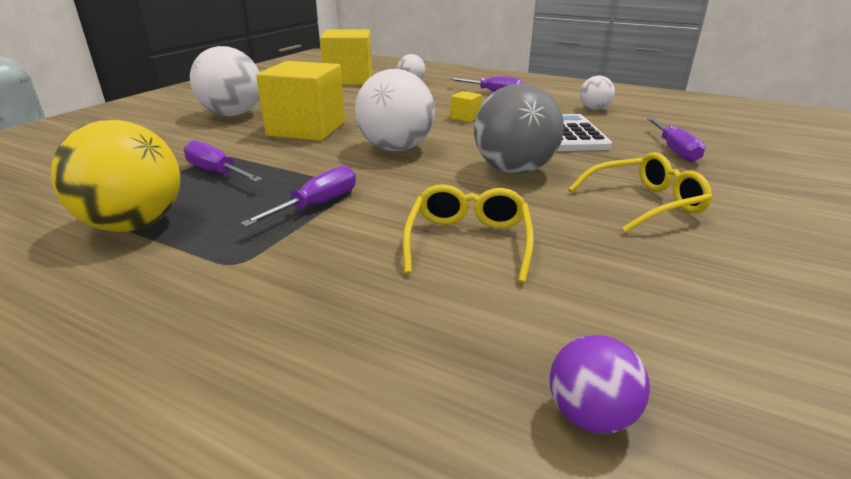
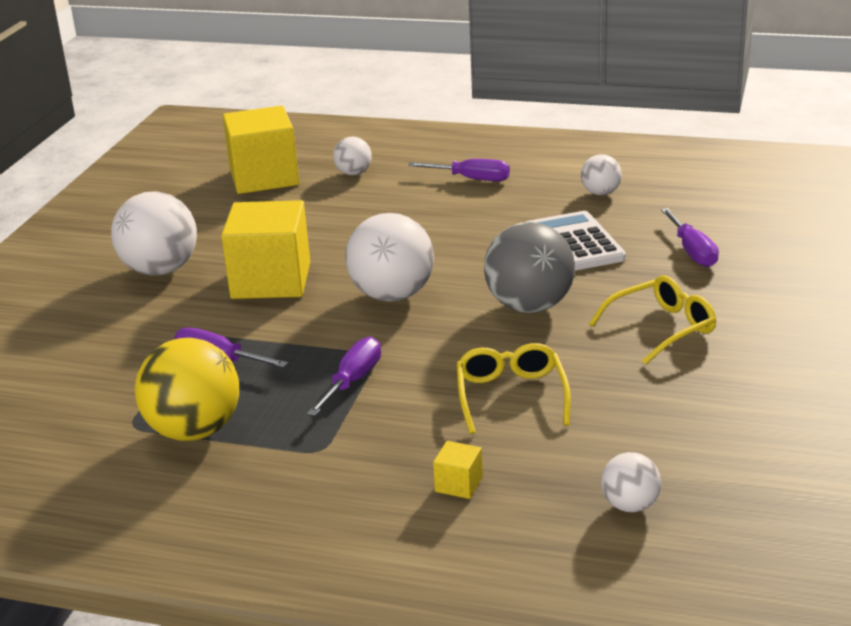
camera: 10 degrees left, 0 degrees up
yellow cube [450,91,482,122] -> yellow cube moved to [433,441,483,499]
purple ball [550,335,650,434] -> white ball [601,452,661,512]

